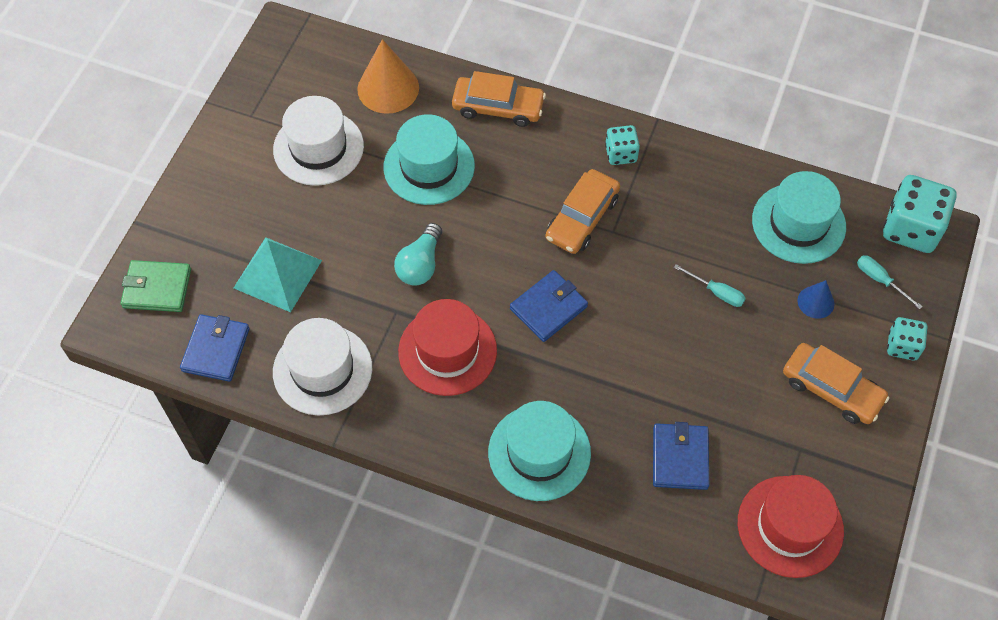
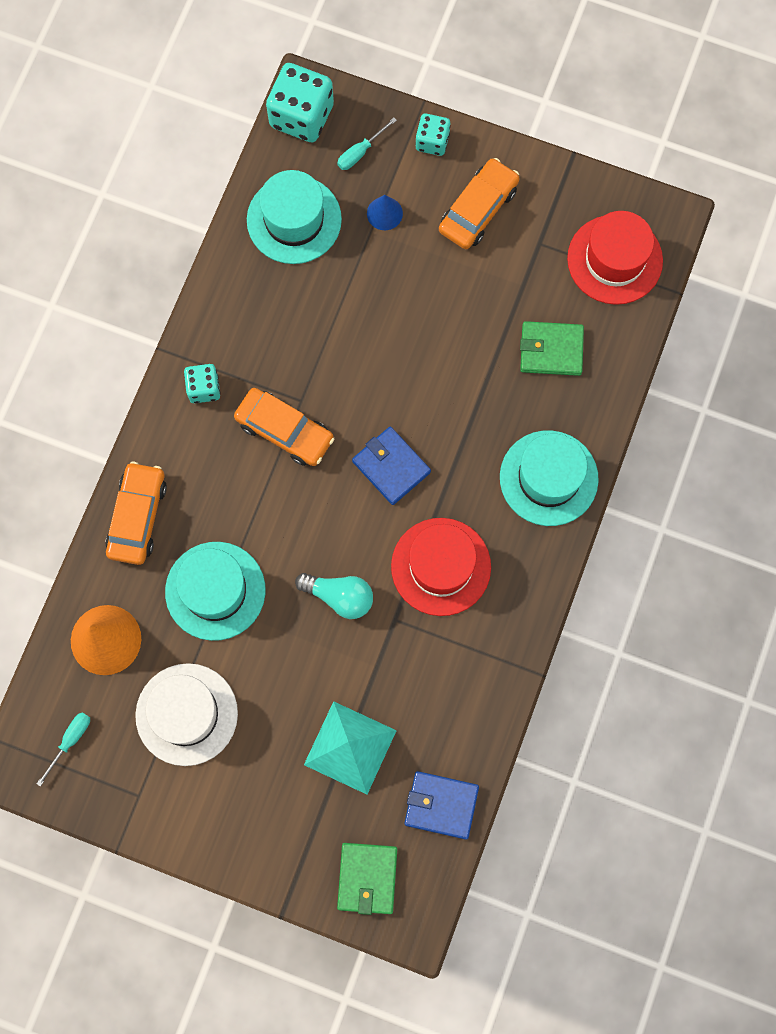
camera: 90 degrees left, 15 degrees up
white hat [273,318,372,416] -> none
blue wallet [653,422,709,490] -> green wallet [520,321,584,376]
turquoise screwdriver [674,264,746,307] -> turquoise screwdriver moved to [37,712,90,787]

